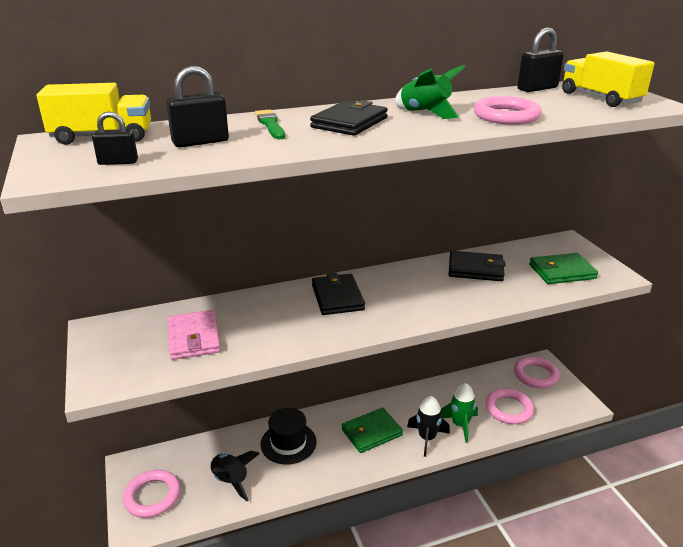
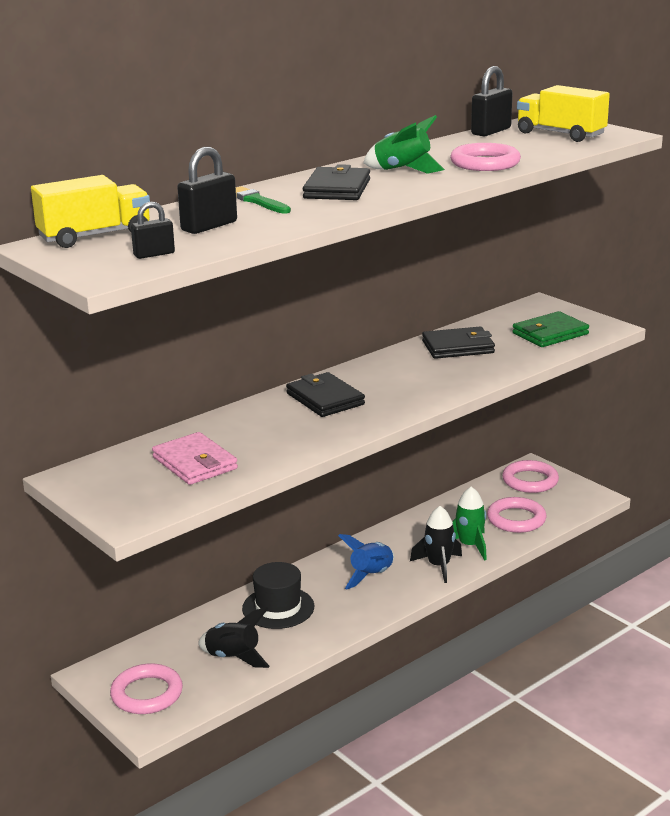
camera: 20 degrees left, 5 degrees down
green wallet [342,408,403,453] -> blue rocket [338,534,394,589]

